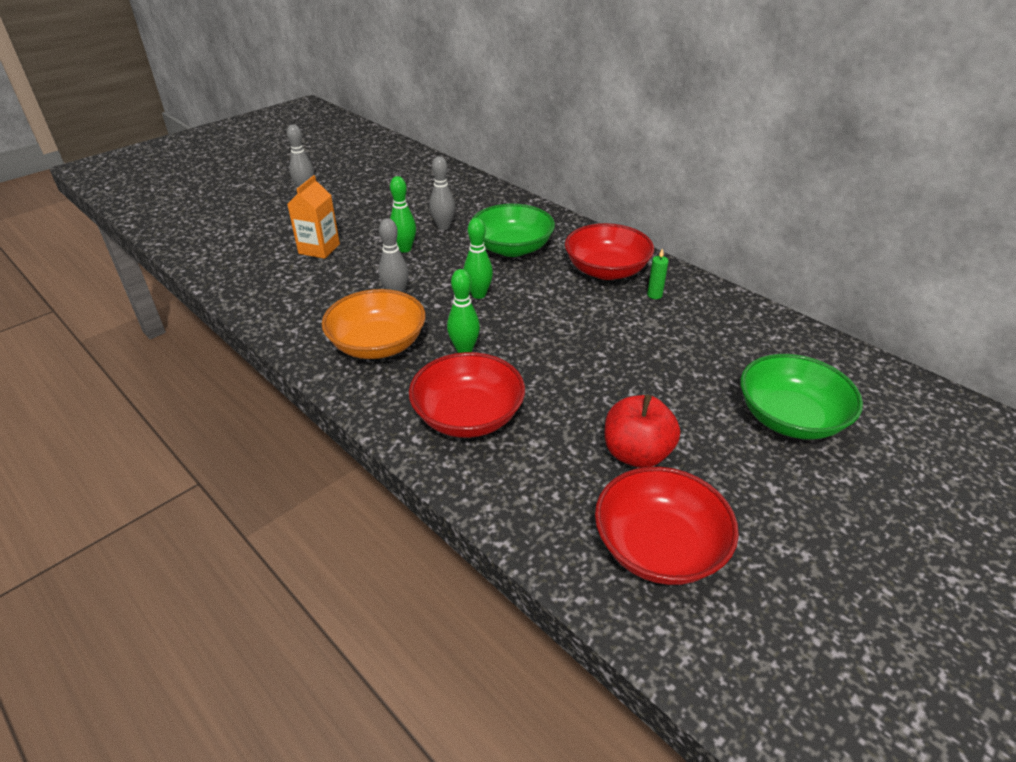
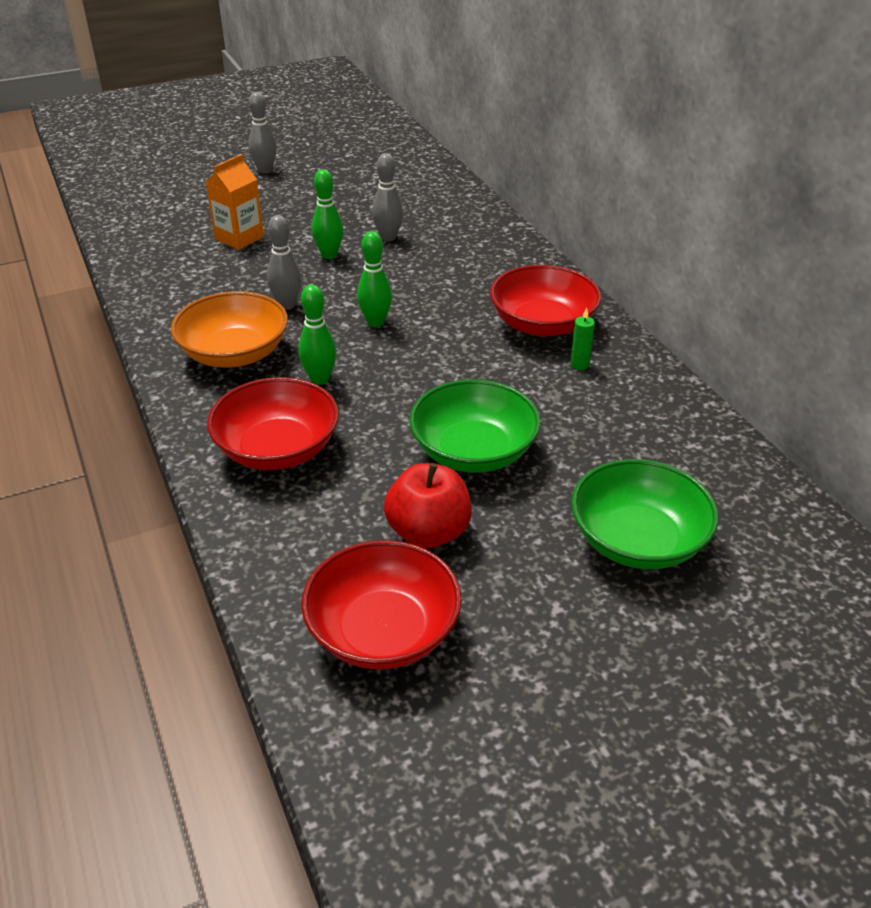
camera: 20 degrees right, 0 degrees up
green bowl [471,204,555,257] -> green bowl moved to [409,379,541,473]

